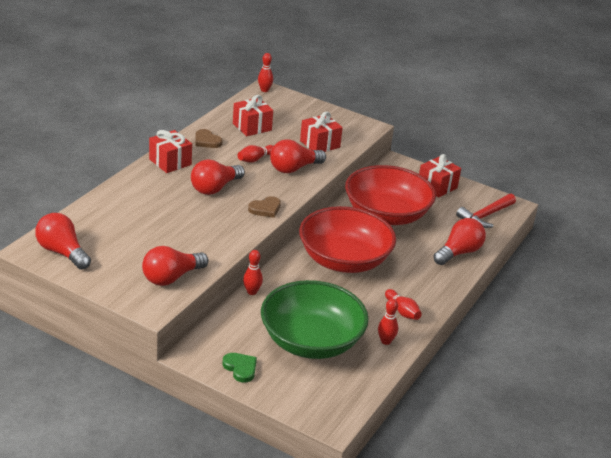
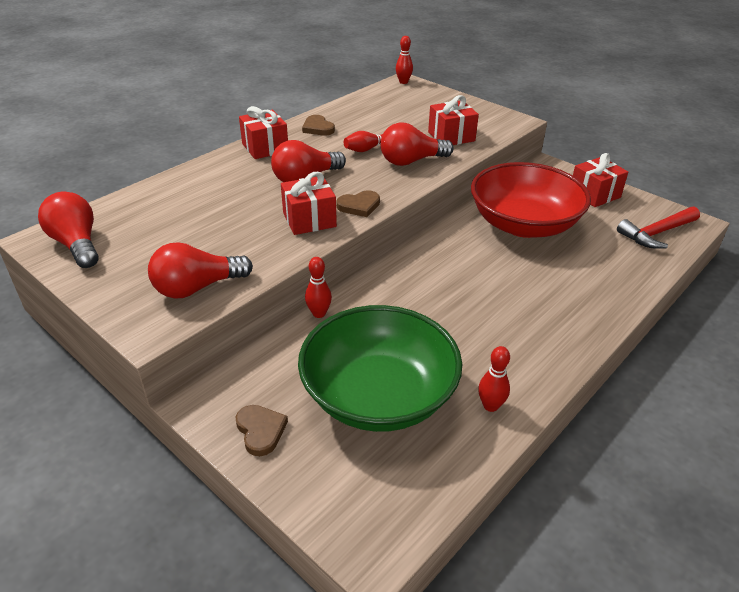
camera: 15 degrees right, 5 degrees up
green heart [222,353,257,383] -> brown heart [236,405,288,456]
red gift [233,95,273,136] -> red gift moved to [281,172,337,235]
red bowl [299,206,396,273] -> none
red bowling pin [385,289,422,320] -> none
red light bulb [433,218,486,265] -> none

